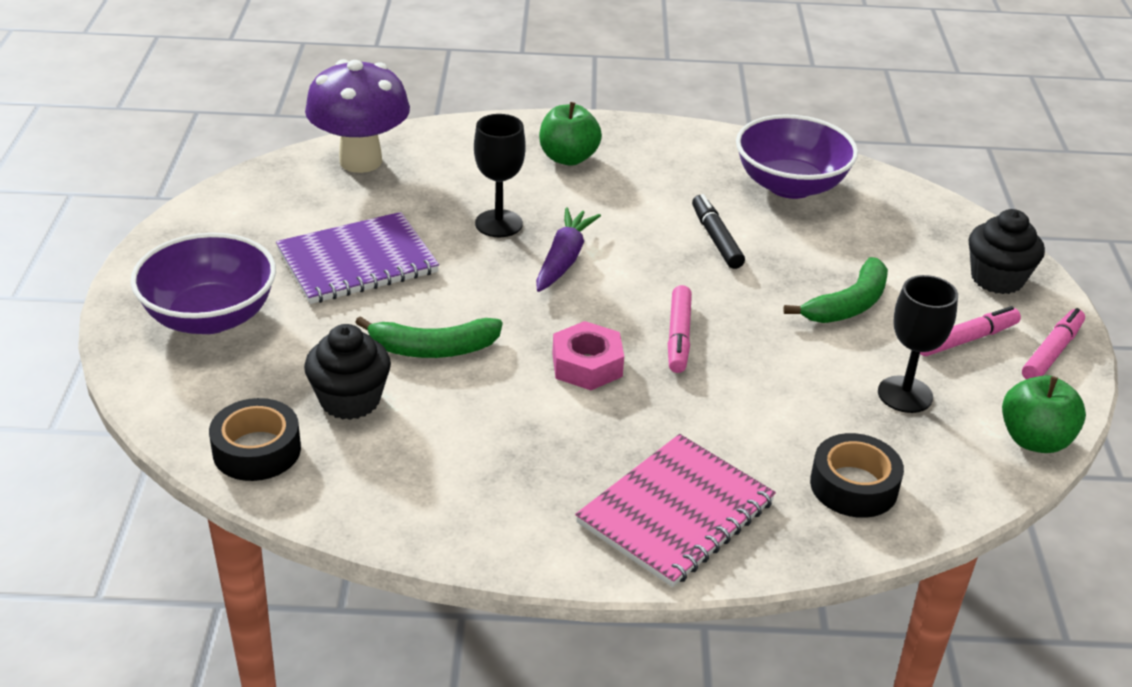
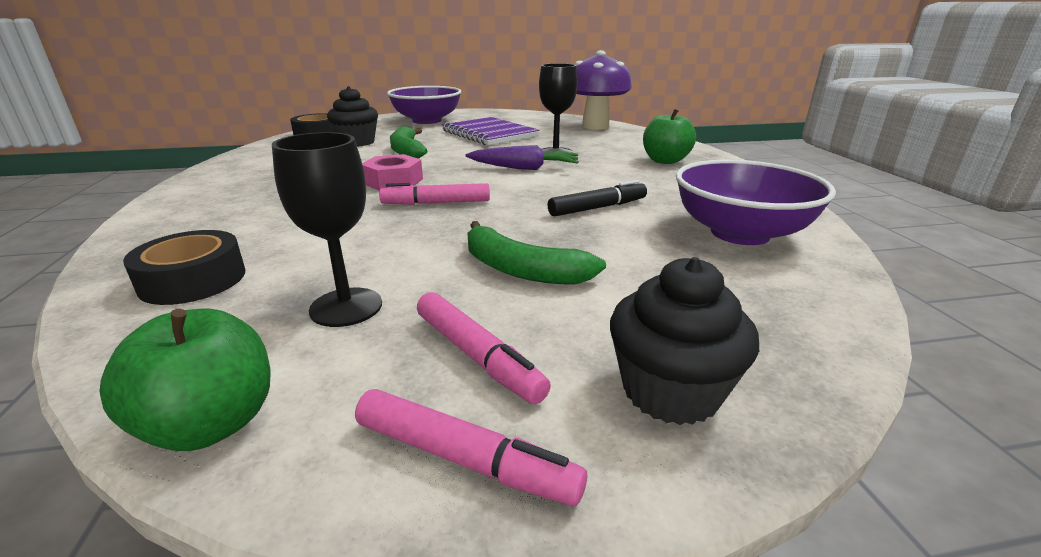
camera: 80 degrees right, 10 degrees down
pink notebook [575,434,776,587] -> none

